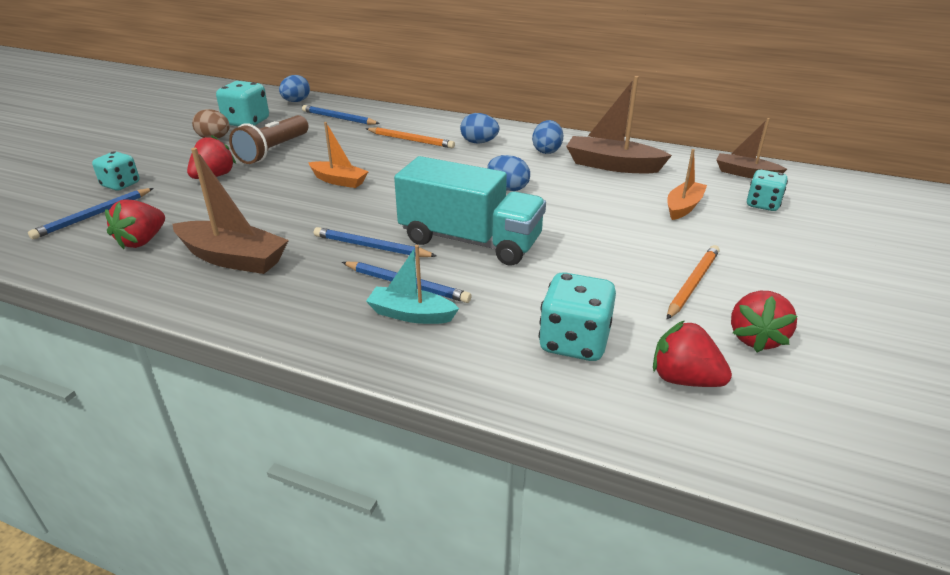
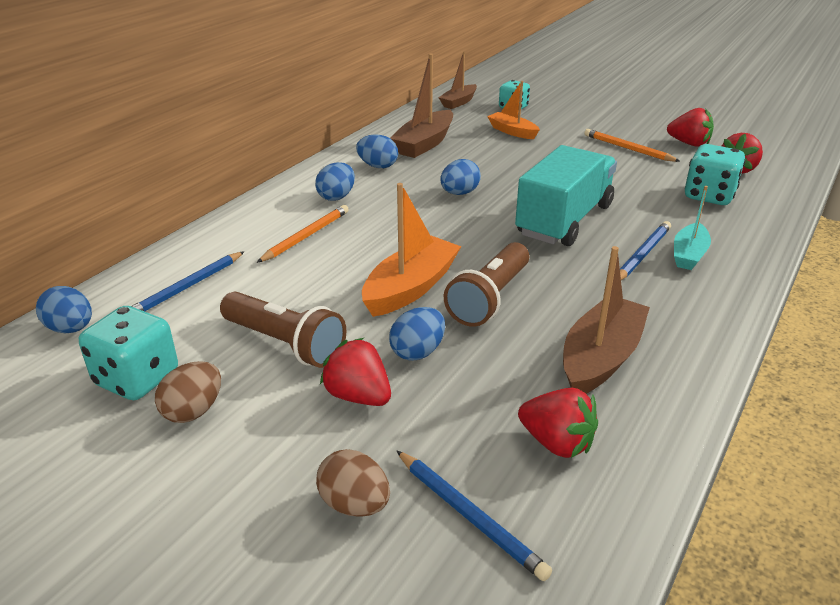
camera: 80 degrees left, 0 degrees up
turquoise dice [92,151,139,191] -> brown egg [316,449,390,517]
orange boat [308,122,369,188] -> orange boat [362,183,461,317], size x1.57
blue pencil [314,227,437,257] -> none
none -> blue egg [389,307,445,361]
none -> brown flashlight [444,242,529,327]

